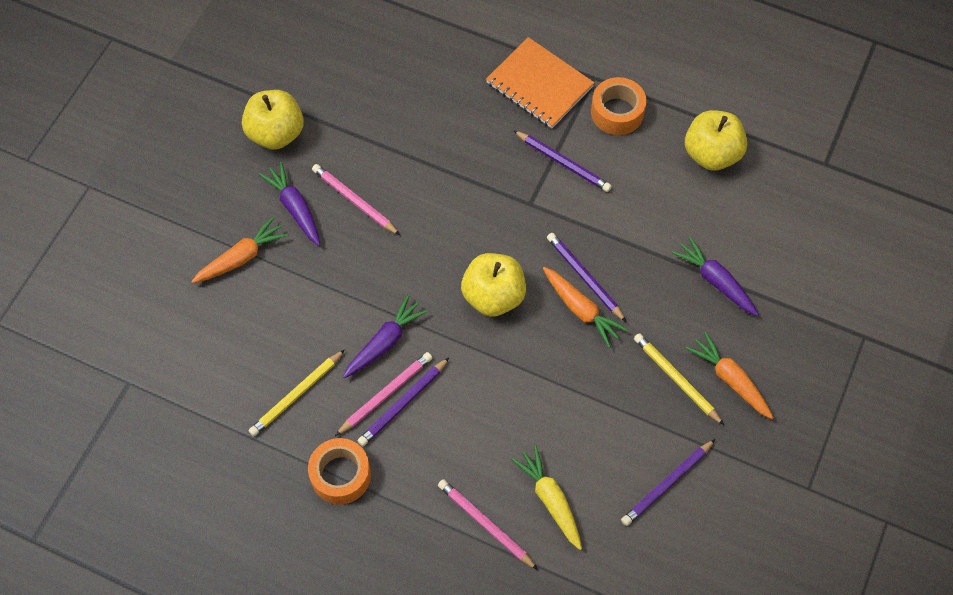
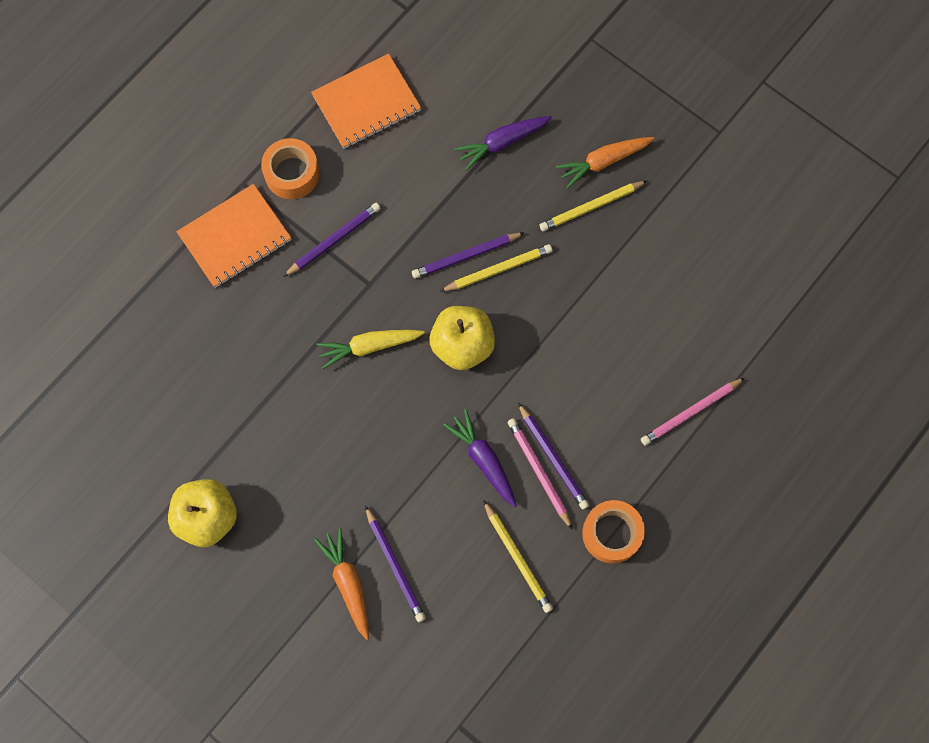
camera: 75 degrees left, 10 degrees up
purple carrot [259,162,320,246] -> none
pink pencil [312,164,400,235] -> none
yellow carrot [511,445,582,550] -> yellow carrot moved to [316,330,425,369]
orange carrot [543,267,628,348] -> yellow pencil [440,244,552,292]
purple pencil [621,439,715,526] -> purple pencil moved to [365,505,426,622]
yellow apple [685,110,747,171] -> orange notebook [311,54,421,149]

